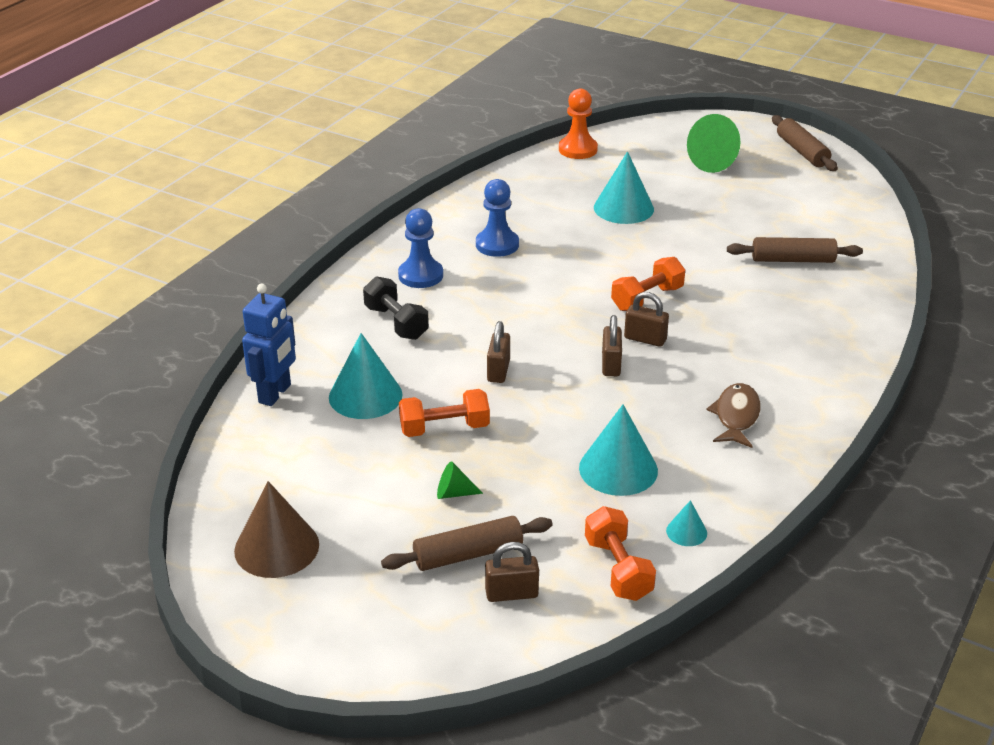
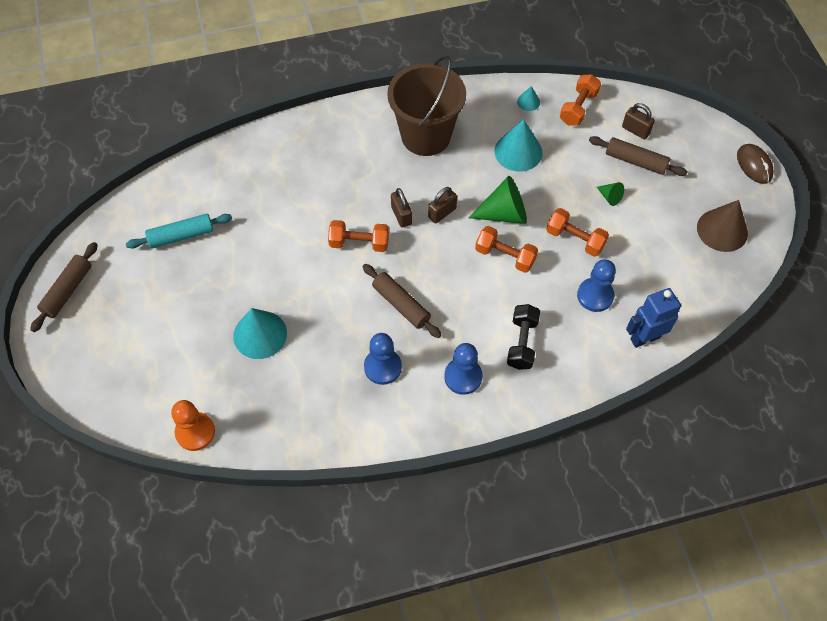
camera: 135 degrees left, 25 degrees up
turquoise cone [329,333,403,419] -> blue pawn [577,259,616,312]
brown padlock [487,321,510,383] -> orange dumbbell [475,226,538,273]
green cone [687,114,741,173] -> green cone moved to [469,176,527,224]
brown fish [706,383,761,448] -> brown bucket [387,56,466,156]
brown rolling pin [727,237,863,263] -> brown rolling pin moved to [363,264,441,338]
none -> turquoise rolling pin [126,214,232,249]
none -> brown mouse [737,144,774,184]

